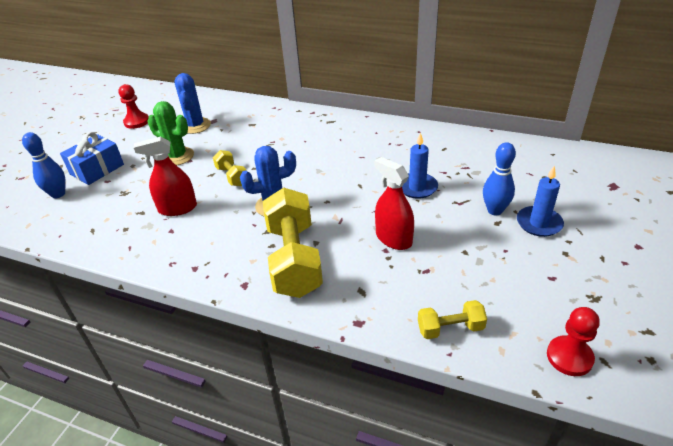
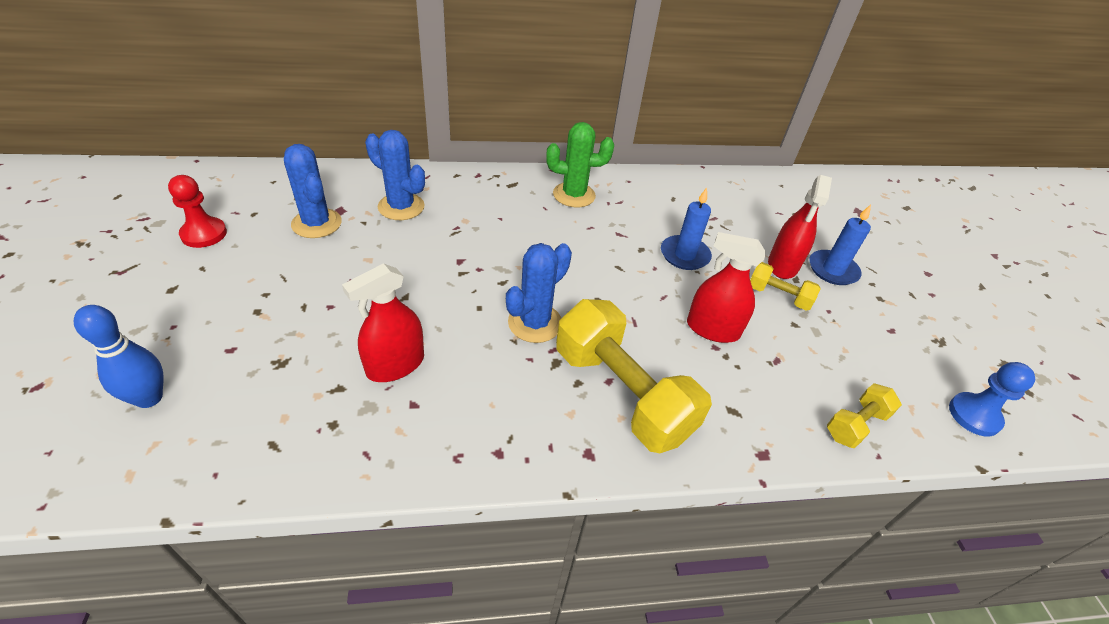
camera: 35 degrees left, 5 degrees up
blue gift [60,132,124,185] -> none
green cactus [147,101,194,165] -> green cactus moved to [546,122,614,207]
yellow dumbbell [213,150,247,186] -> yellow dumbbell moved to [750,262,820,311]
blue bowling pin [483,142,516,215] -> red spray bottle [768,175,832,279]
red pawn [547,307,600,376] -> blue pawn [949,362,1035,436]
none -> blue cactus [365,130,425,220]

